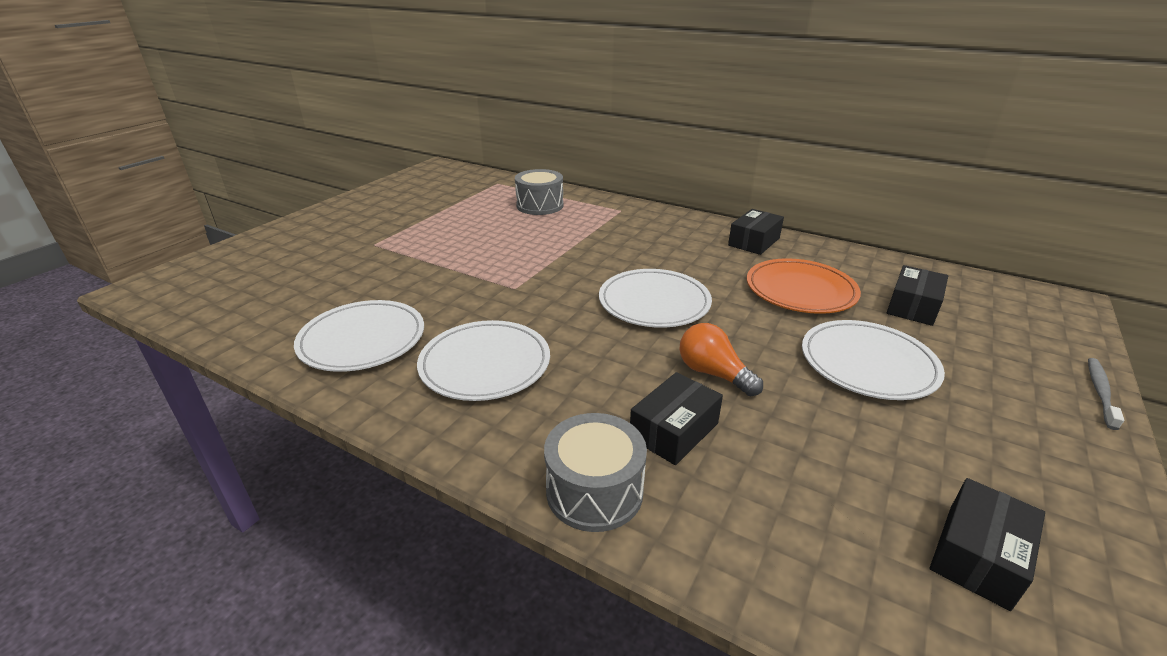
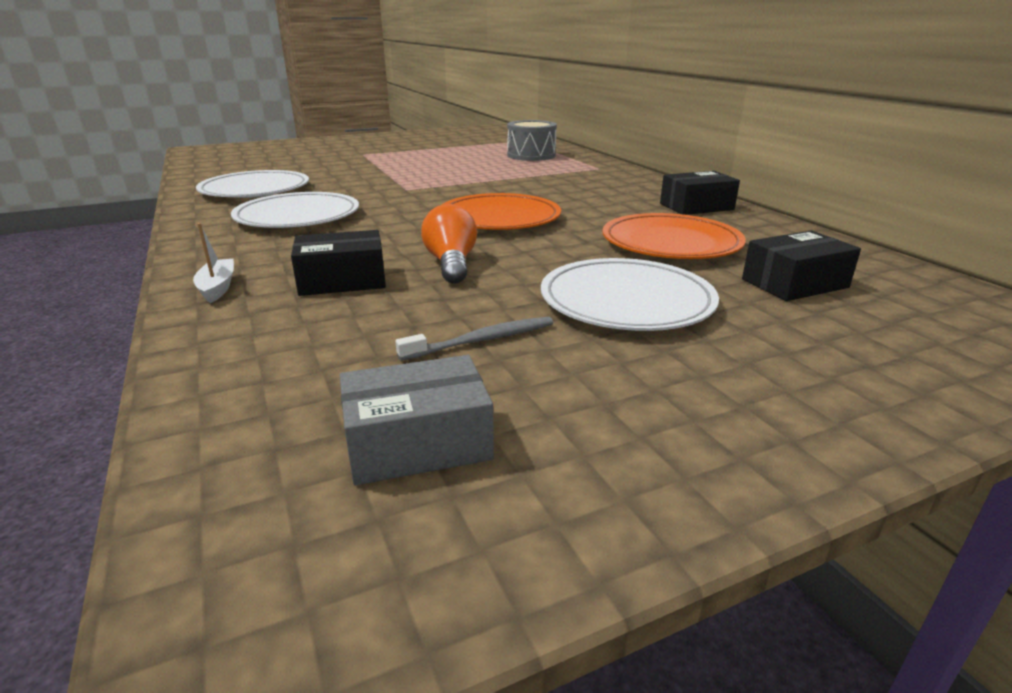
camera: 35 degrees right, 5 degrees down
grey drum [544,413,647,532] -> white boat [193,223,234,303]
white plate [599,269,712,328] -> orange plate [442,193,561,230]
black box [930,478,1045,611] -> grey box [340,355,494,485]
grey toothbrush [1088,358,1124,430] -> grey toothbrush moved to [395,317,553,361]

